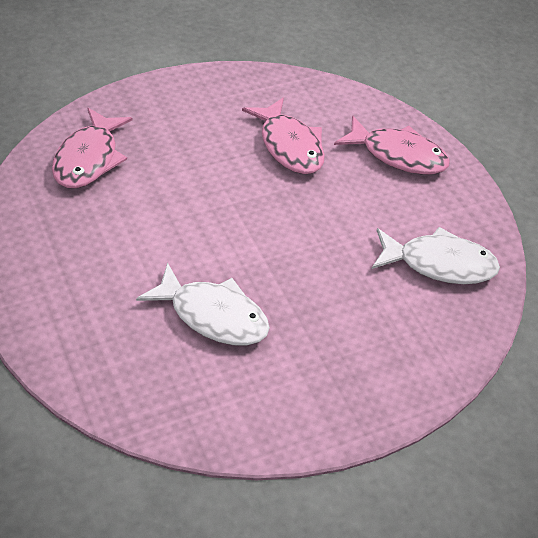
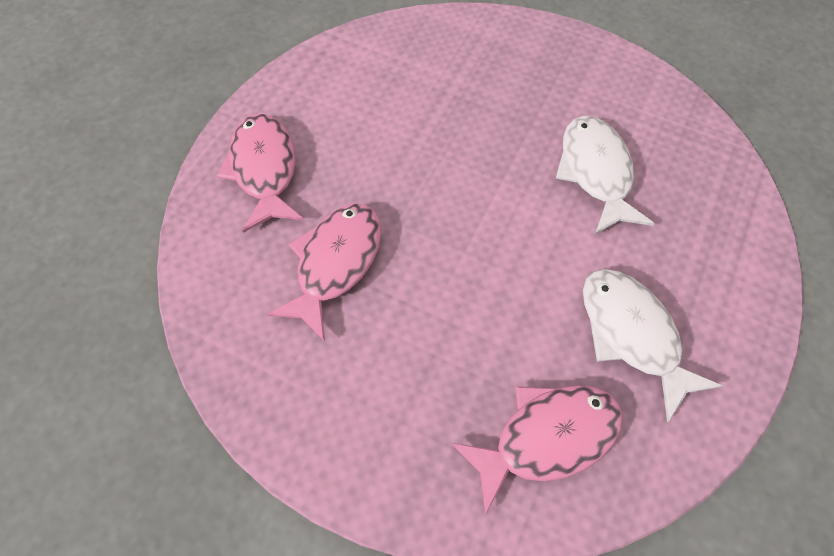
camera: 125 degrees left, 15 degrees up
white fish [372,227,500,284] -> white fish moved to [583,269,722,422]

